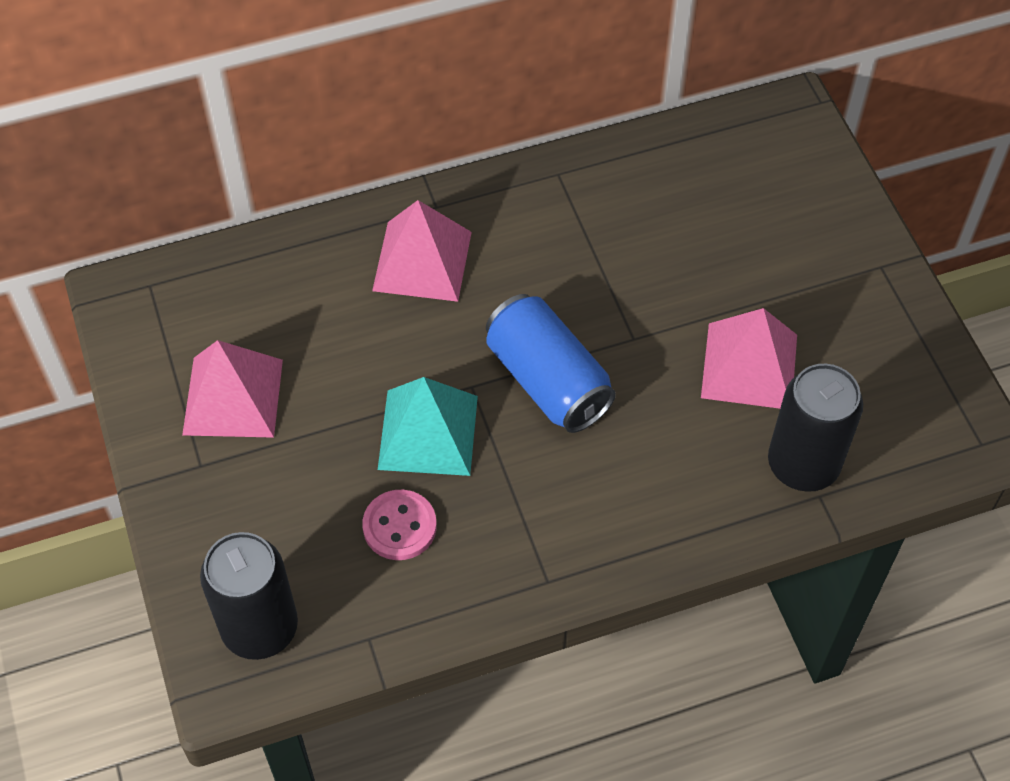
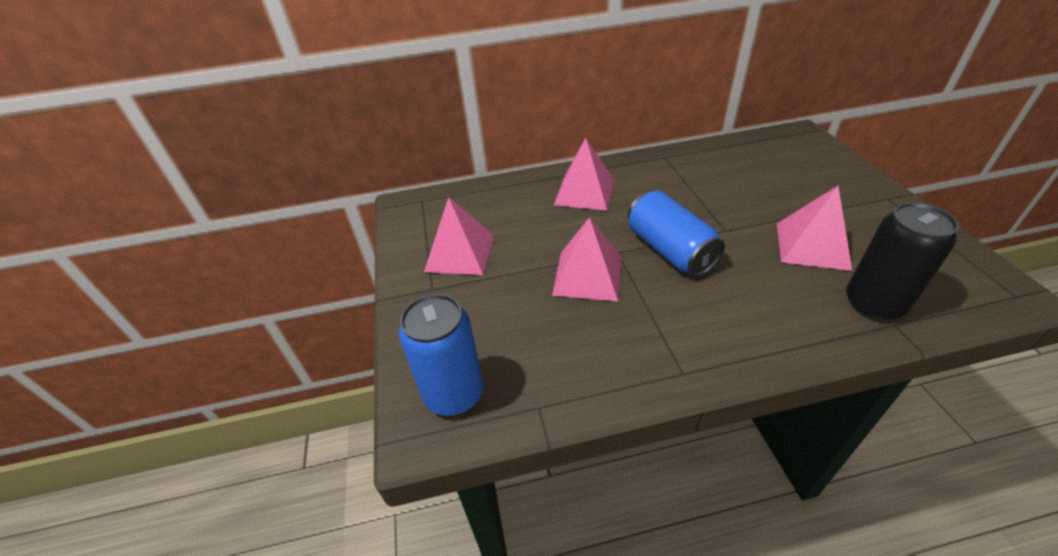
camera: 10 degrees right, 15 degrees down
black can [200,532,298,660] -> blue can [399,294,484,416]
pink button [362,490,437,560] -> none
turquoise pyramid [378,377,478,476] -> pink pyramid [552,217,622,301]

